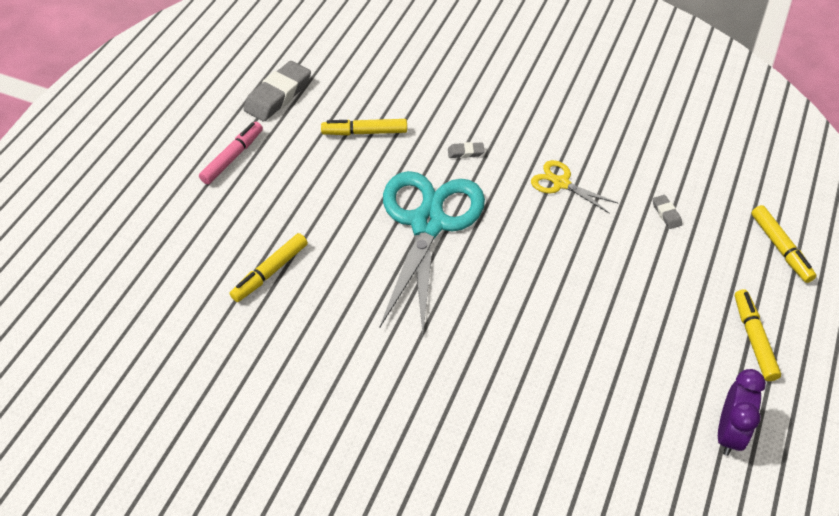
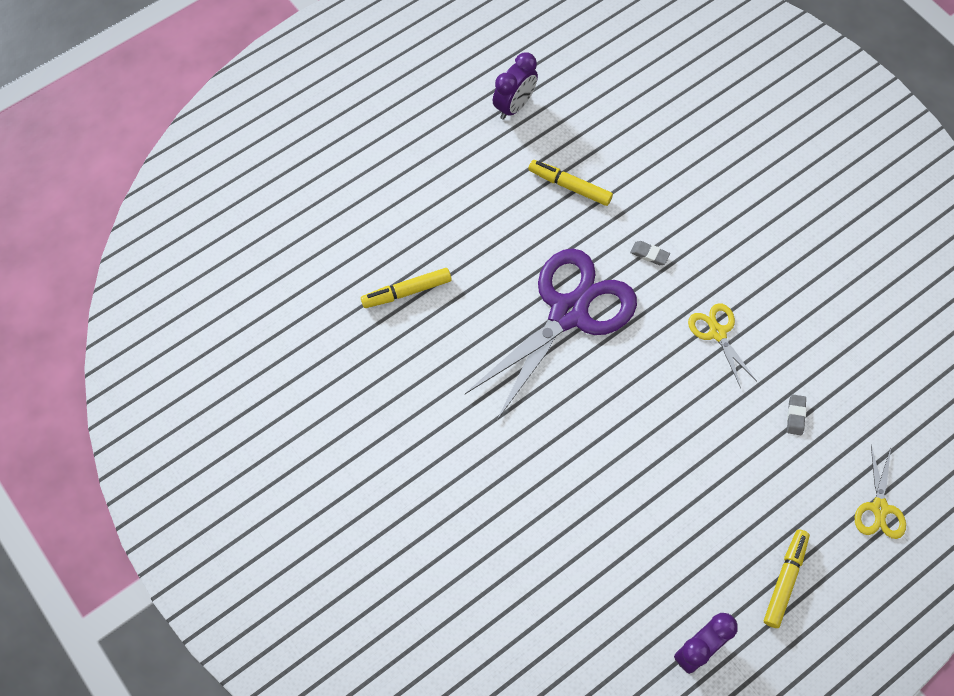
camera: 30 degrees right, 15 degrees up
pink marker [199,122,263,184] -> none
grey eraser [243,61,311,121] -> purple clock [493,52,538,120]
turquoise scissors [380,171,485,333] -> purple scissors [465,249,637,421]
yellow marker [751,205,816,283] -> yellow scissors [855,445,906,539]

